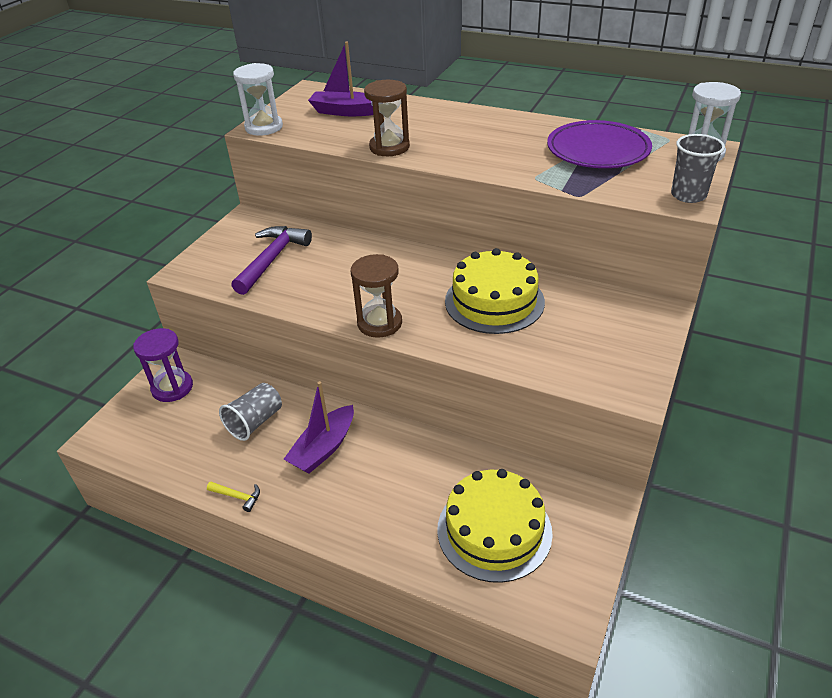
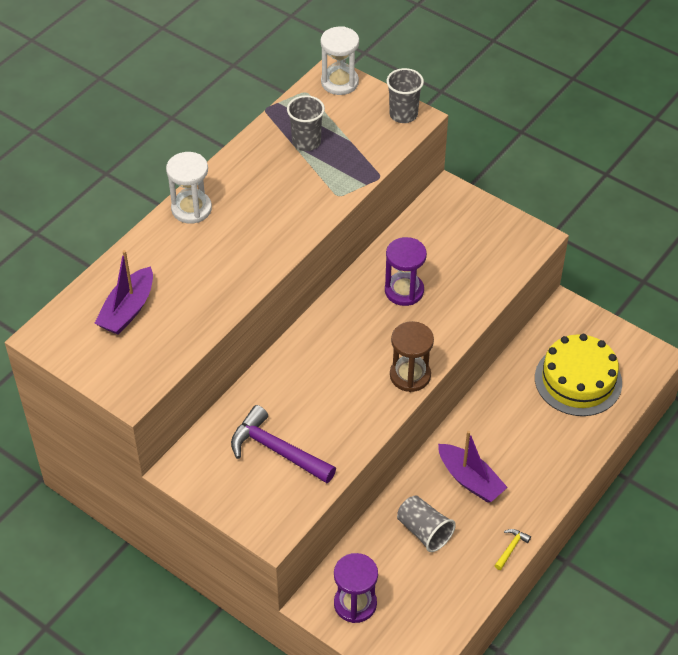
camera: 80 degrees left, 10 degrees up
white hourglass [233,63,283,136] -> white hourglass moved to [166,152,212,224]
brown hourglass [364,80,410,156] -> none
yellow cake [445,248,545,334] -> purple hourglass [385,237,427,306]
purple plate [547,120,652,168] -> grey cup [287,95,325,151]

